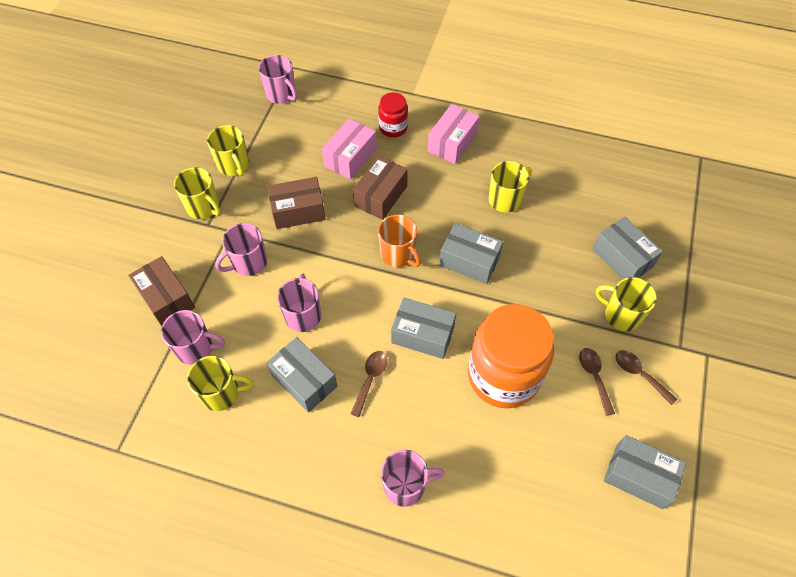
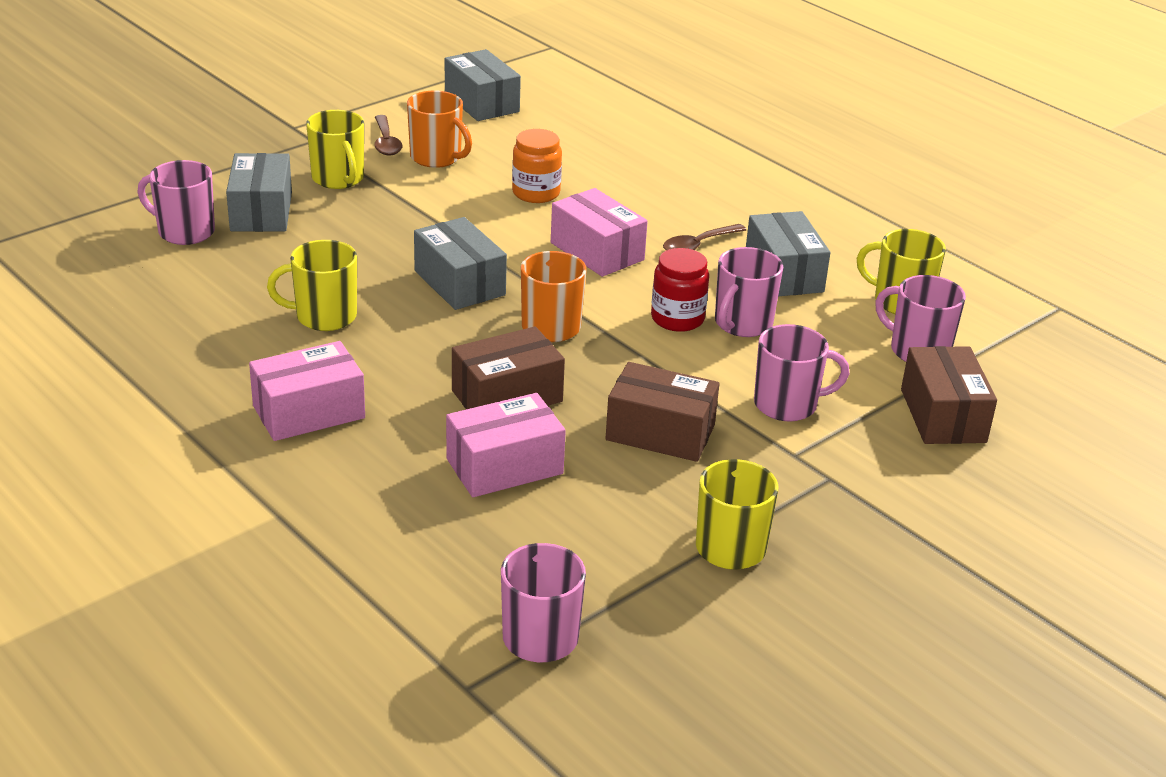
camera: 150 degrees left, 25 degrees down
yellow mug [174,167,221,219] -> none
red jar [378,92,408,137] -> red jar moved to [651,248,709,332]
pink mug [381,450,445,507] -> pink mug moved to [138,160,215,245]
grey box [391,298,456,359] -> pink box [551,188,648,277]
orange jar [468,304,554,408] -> orange jar [512,129,562,203], size x0.48
brown spoon [579,348,615,416] -> orange mug [407,91,472,168]

